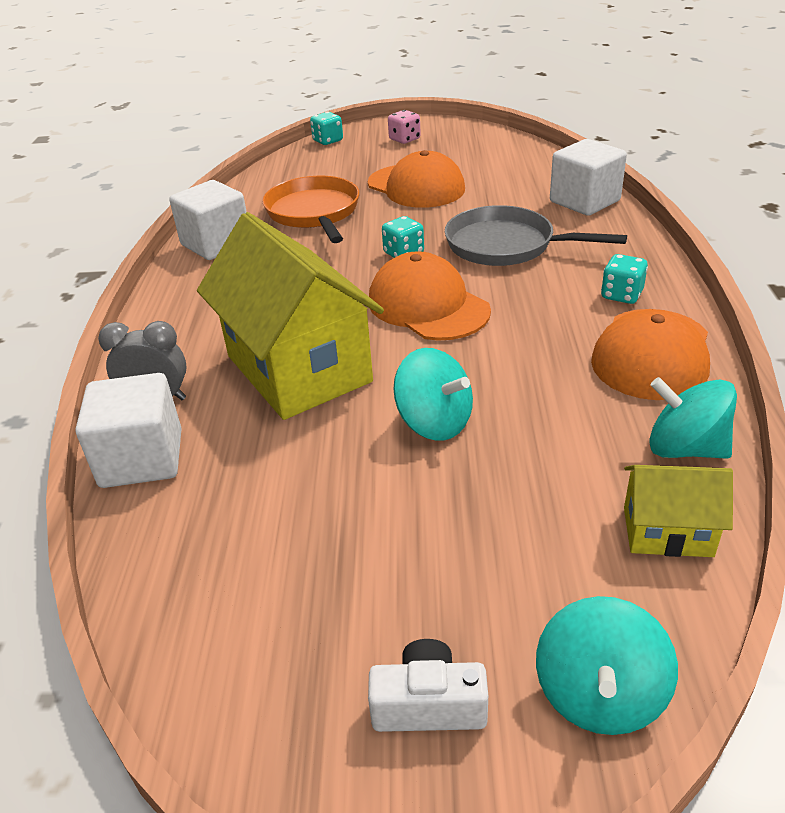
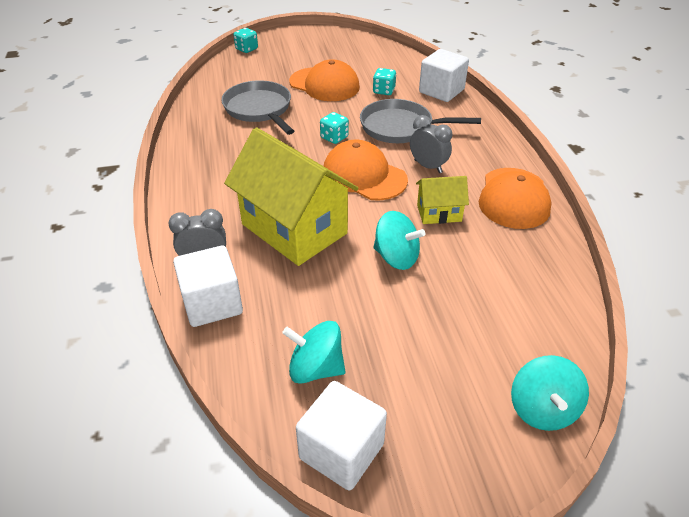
camera: 15 degrees left, 5 degrees up
white cube [169,180,247,260] -> white cube moved to [296,381,387,491]
orange pan [262,176,359,243] -> grey pan [221,80,294,135]
white camera [368,639,488,732] -> none
pink dice [388,110,421,144] -> none
turquoise dice [601,254,648,304] -> turquoise dice moved to [373,68,396,95]
yellow house [624,465,733,557] -> yellow house moved to [416,176,469,224]
turquoise spinning top [649,377,737,459] -> turquoise spinning top moved to [282,321,346,384]
none -> grey clock [410,115,452,173]

